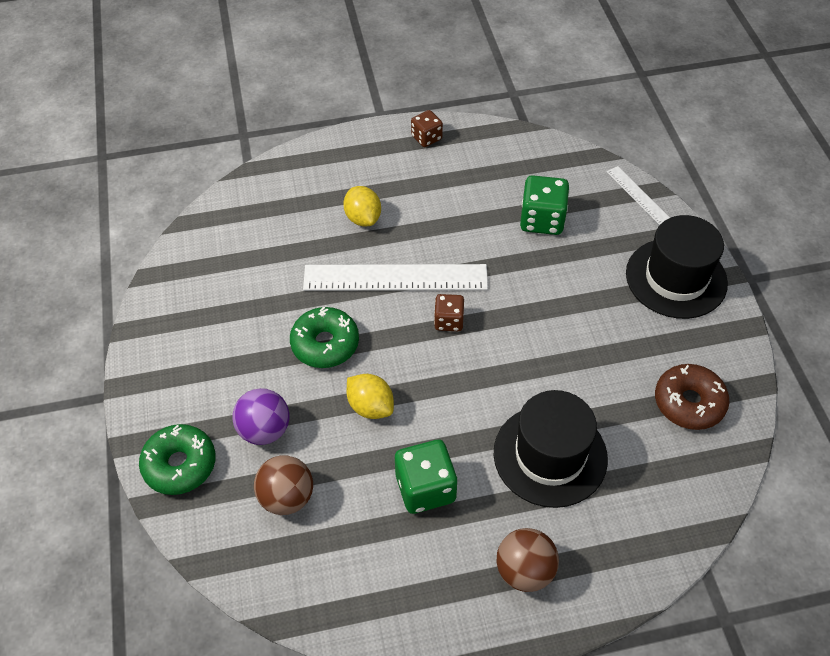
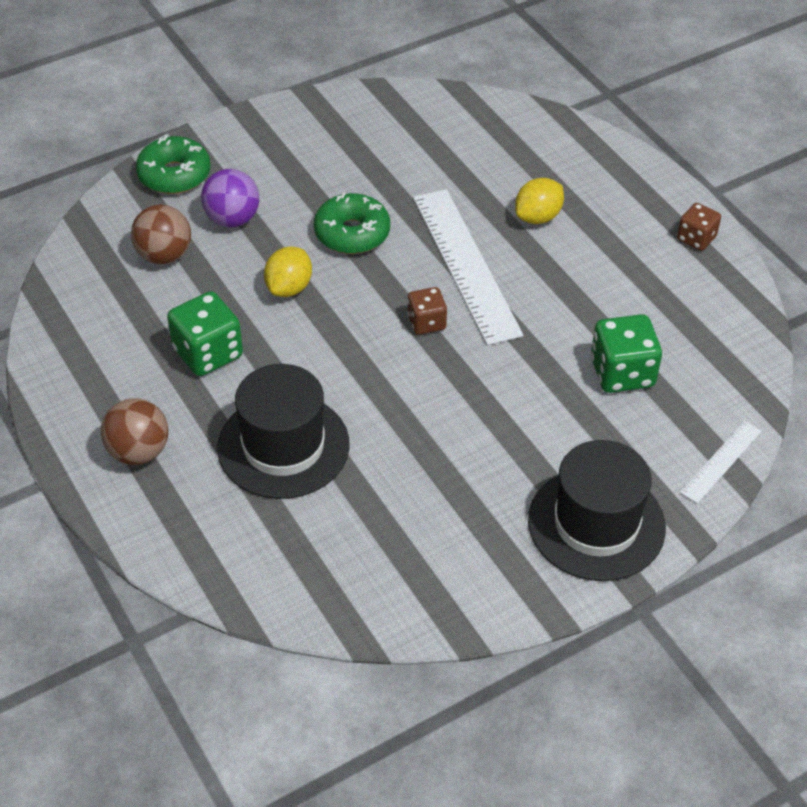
camera: 70 degrees right, 5 degrees down
brown donut [655,364,730,430] -> none

